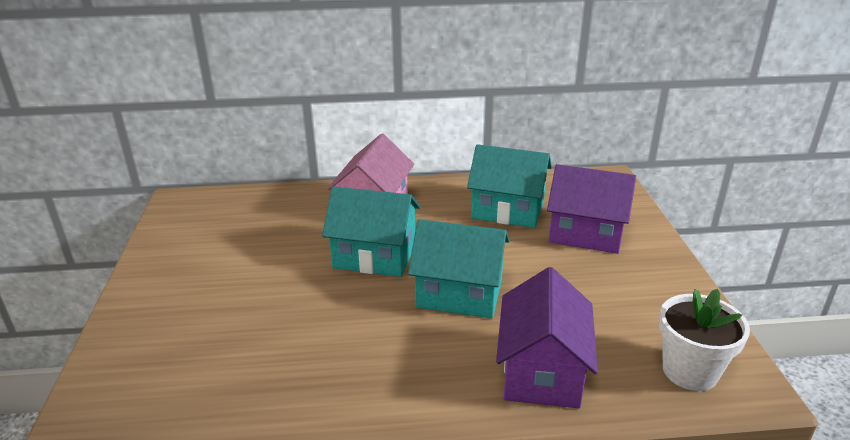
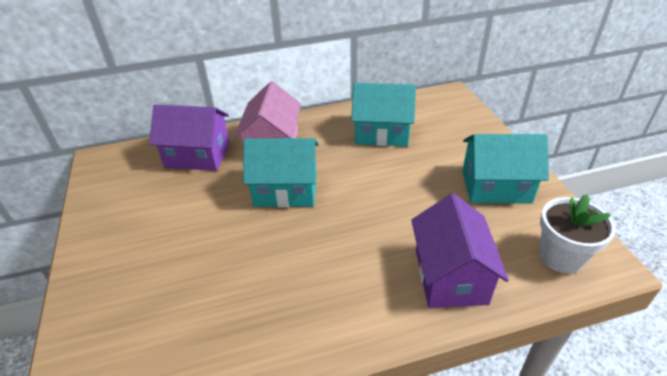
camera: 10 degrees left, 10 degrees up
turquoise house [408,219,510,319] -> turquoise house moved to [462,134,549,204]
purple house [547,164,636,254] -> purple house moved to [149,105,230,171]

